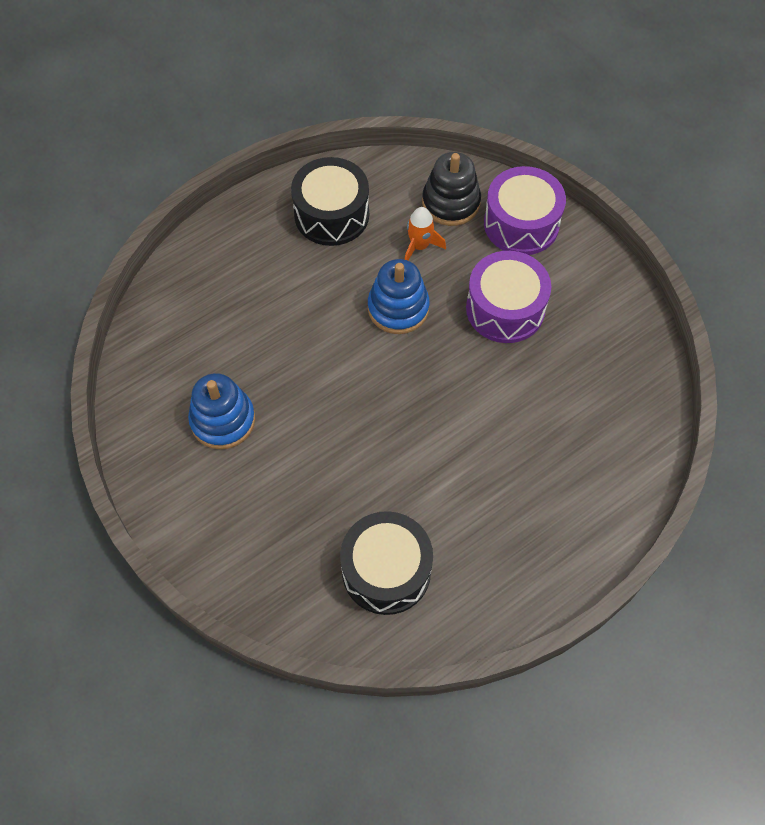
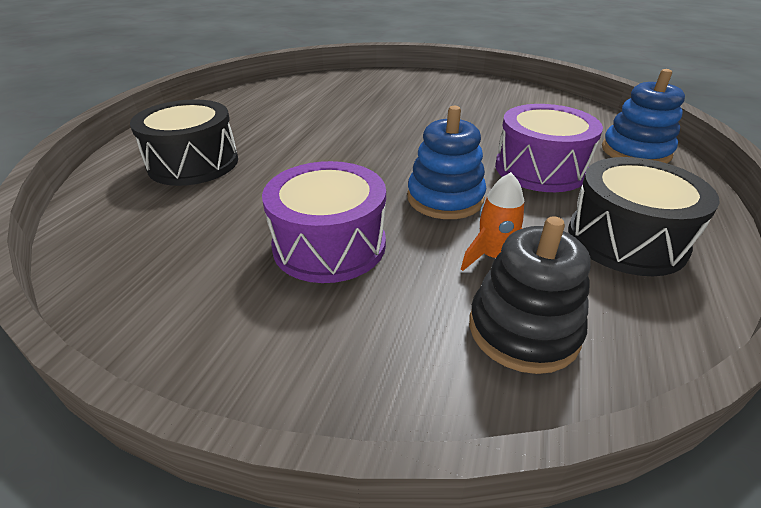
camera: 145 degrees right, 25 degrees down
blue stacking toy [188,373,255,449] -> blue stacking toy moved to [602,69,685,163]
black drum [340,511,433,615] -> black drum moved to [130,99,238,186]
purple drum [484,166,566,255] -> purple drum moved to [495,104,603,192]

